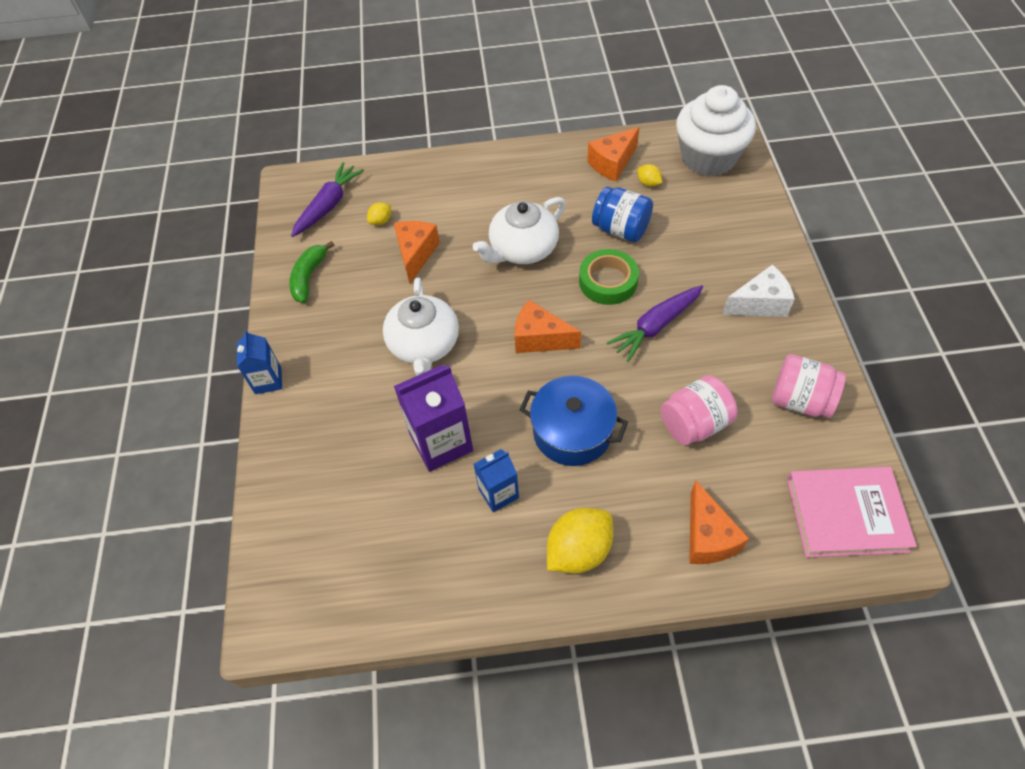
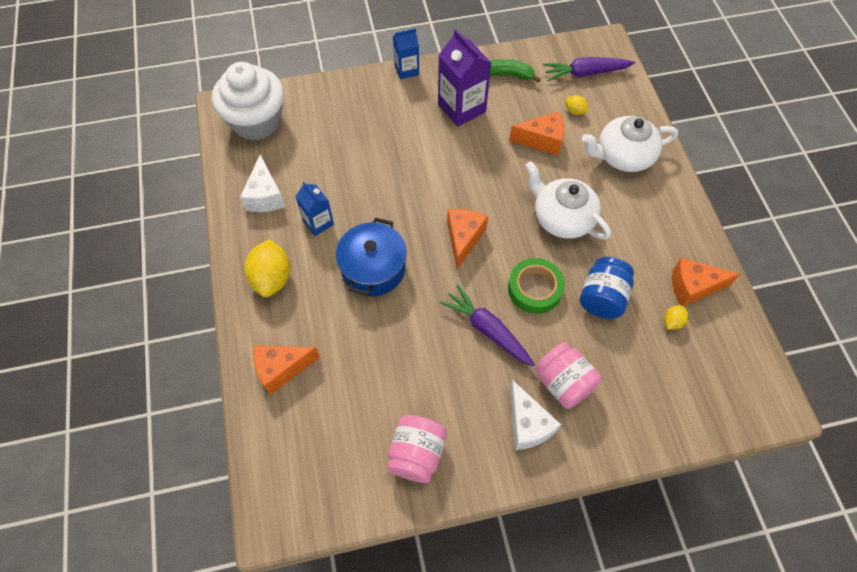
camera: 80 degrees right, 5 degrees up
purple carrot [291,162,364,237] -> purple carrot turned 150 degrees clockwise [543,57,635,81]
white teapot [383,277,459,376] -> white teapot moved to [582,116,678,172]
purple carton [394,365,473,472] -> purple carton moved to [438,29,491,127]
yellow lemon [547,508,613,574] -> yellow lemon turned 45 degrees clockwise [244,239,291,297]
orange cheese [587,127,639,181] -> orange cheese turned 45 degrees counterclockwise [672,258,740,306]
pink jar [661,375,738,445] -> pink jar moved to [535,342,602,409]
white cupcake [676,85,756,176] -> white cupcake moved to [212,62,284,140]
pink book [787,467,917,558] -> none
none -> white cheese [240,155,285,212]

